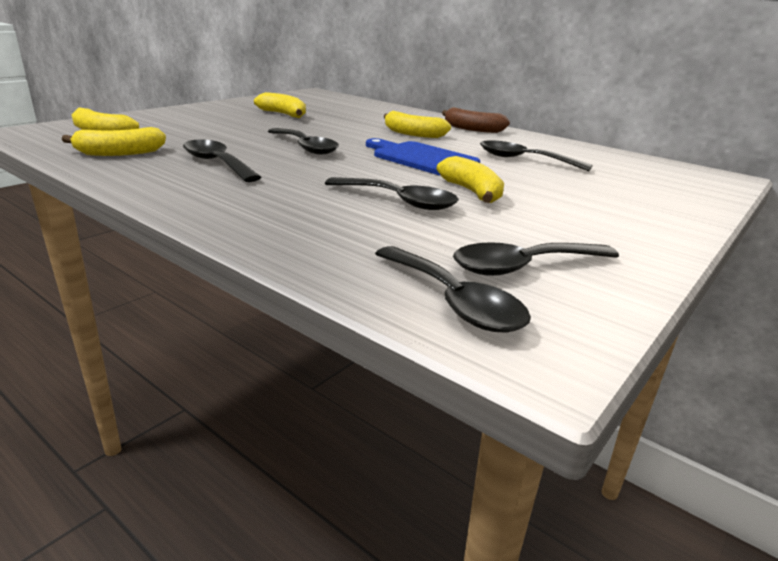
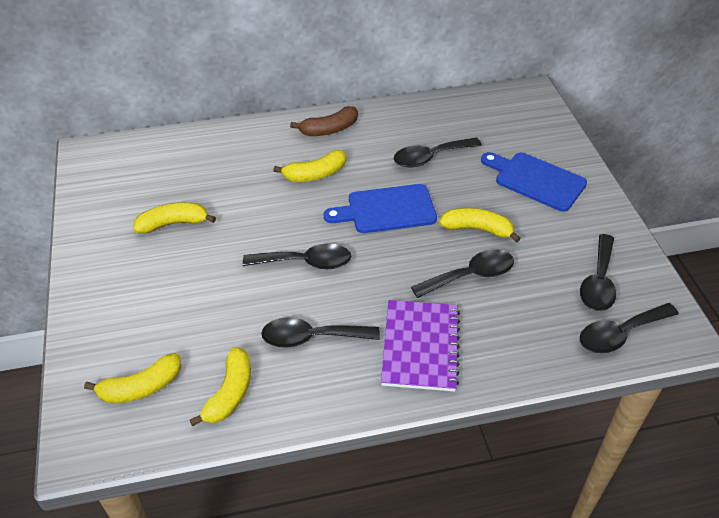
camera: 50 degrees left, 20 degrees up
black spoon [375,246,531,333] -> black spoon turned 150 degrees clockwise [580,303,679,353]
none -> purple notebook [381,300,460,392]
none -> blue cutting board [481,152,587,212]

